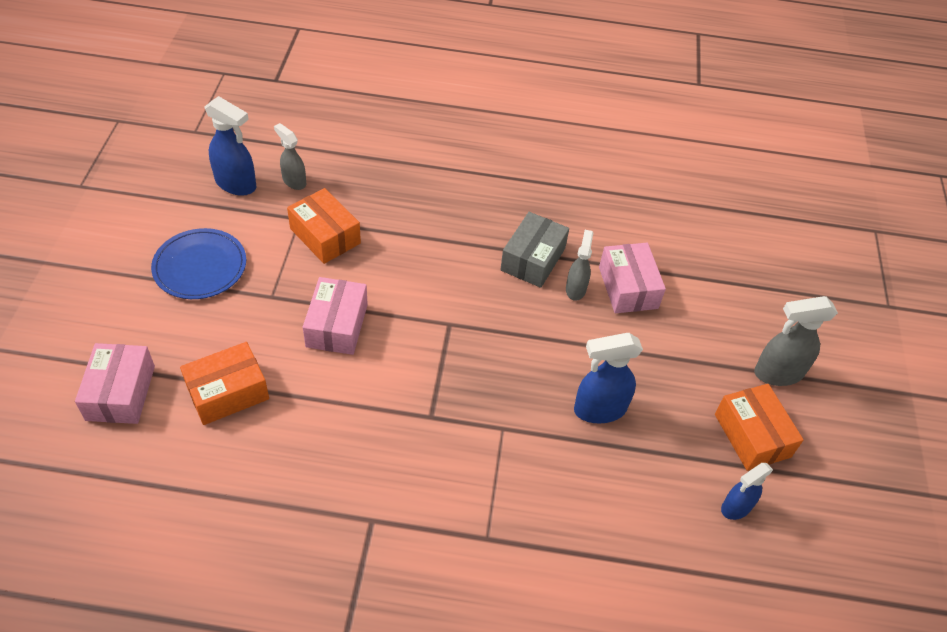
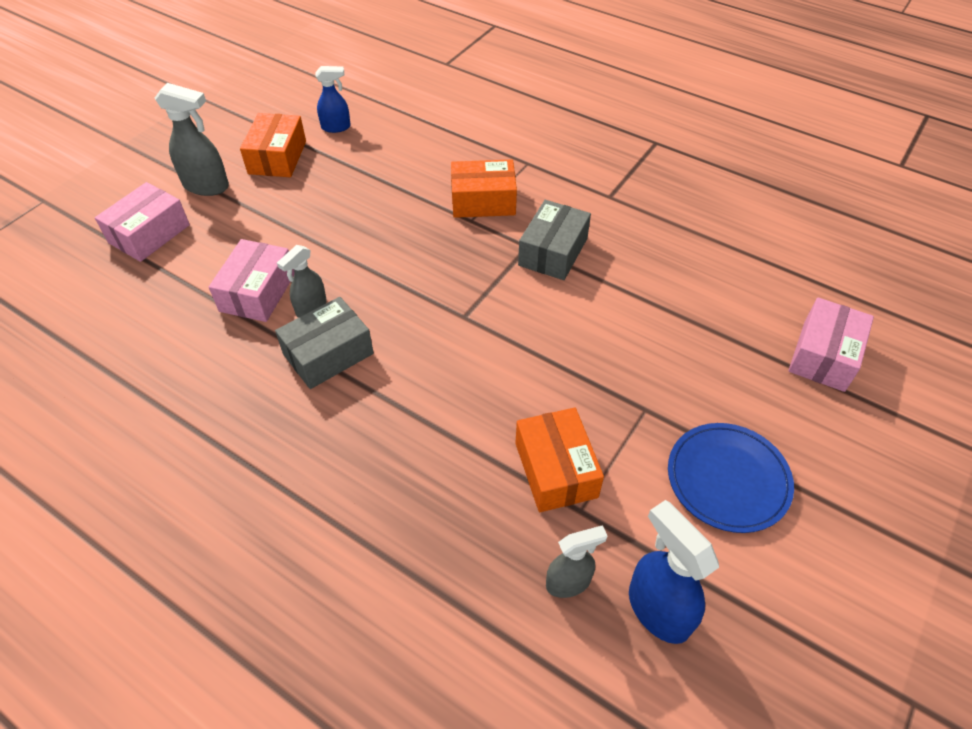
camera: 150 degrees left, 0 degrees up
orange box [180,342,269,425] -> orange box moved to [451,159,517,218]
grey spray bottle [274,123,306,190] -> grey spray bottle turned 90 degrees counterclockwise [546,525,607,598]
pink box [303,277,368,355] -> pink box moved to [95,182,190,262]
blue spray bottle [574,333,643,424] -> none
none -> grey box [518,200,591,280]

